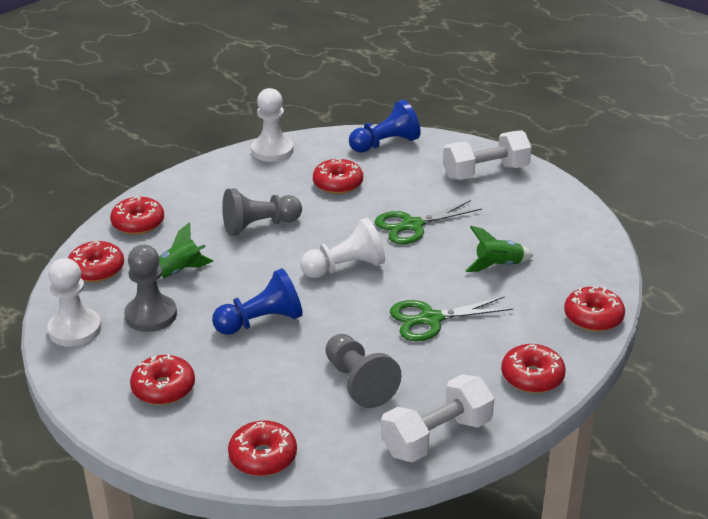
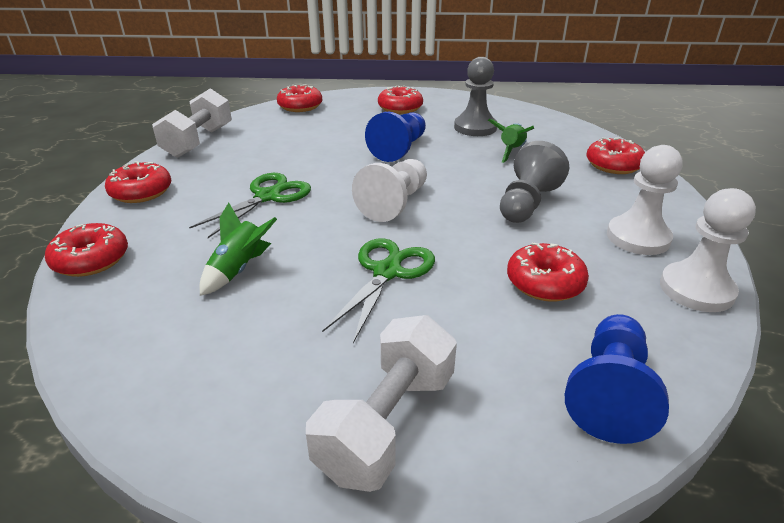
camera: 140 degrees right, 0 degrees up
white pawn [47,258,102,347] -> white pawn moved to [607,145,683,255]
red donut [68,241,124,282] -> none
grey pawn [325,334,401,408] -> none

